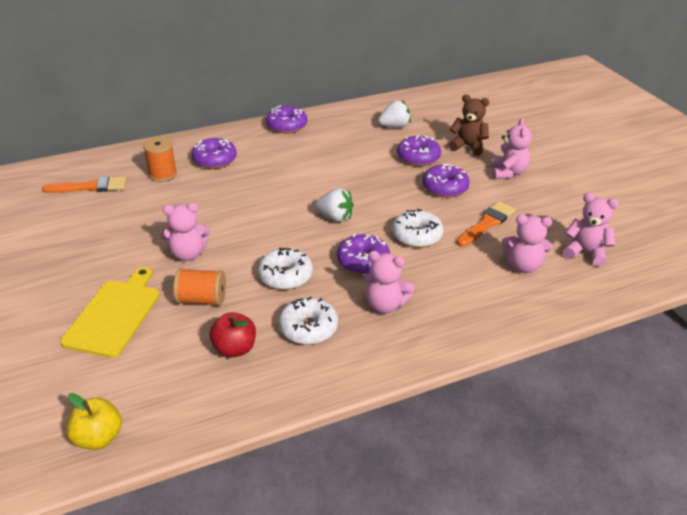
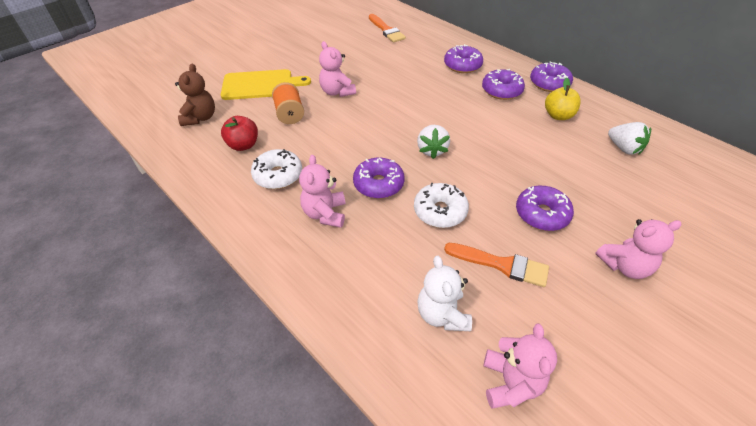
camera: 70 degrees right, 10 degrees up
yellow apple [67,393,122,450] -> yellow apple moved to [545,78,581,120]
orange spool [143,137,177,182] -> none
white donut [258,248,313,290] -> none
purple donut [397,135,441,166] -> purple donut moved to [482,69,525,100]
brown teddy bear [449,94,490,156] -> brown teddy bear moved to [175,64,215,126]
pink teddy bear [502,215,552,273] -> white teddy bear [417,256,472,331]

